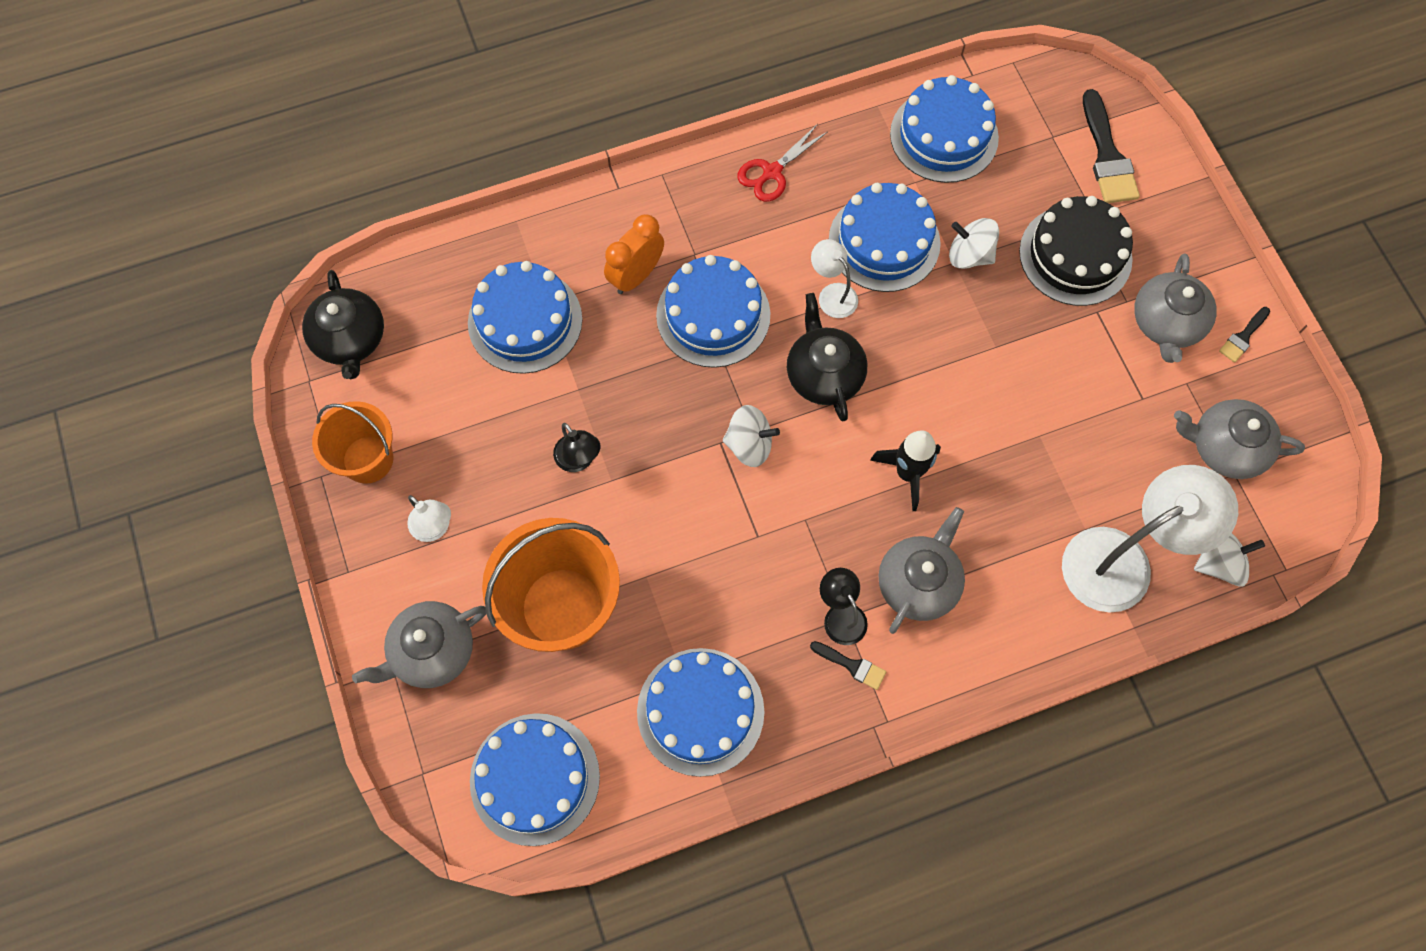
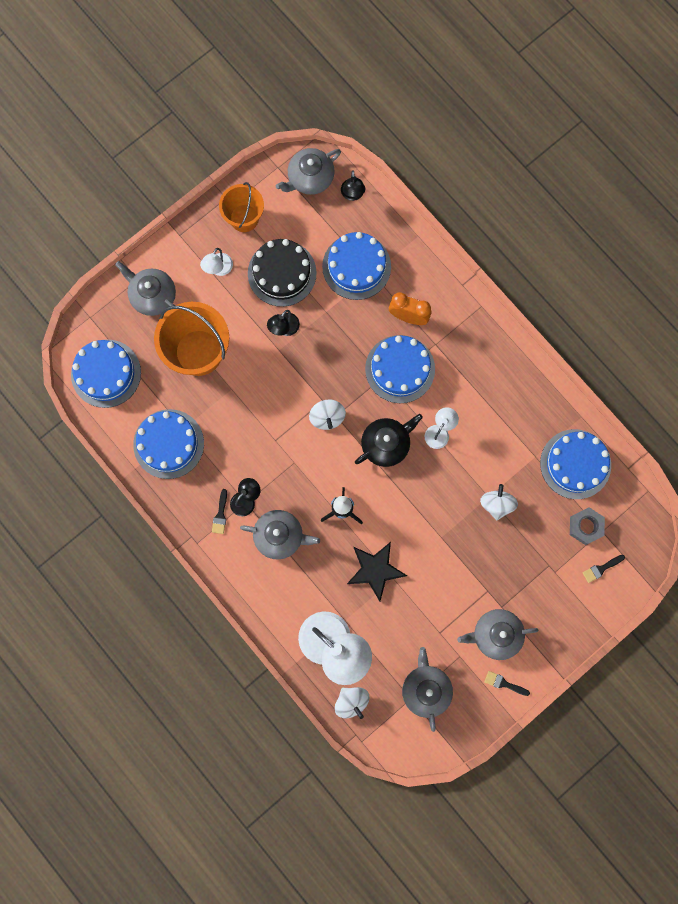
camera: 70 degrees right, 10 degrees up
black teapot [302,270,384,379] -> grey teapot [276,148,341,195]
red scissors [737,124,827,202] -> none
blue cake [829,183,941,292] -> none
black cake [1019,196,1133,306] -> black cake moved to [248,239,317,307]
black brush [1083,89,1140,203] -> black brush [583,555,625,583], size x0.52
none -> black lamp [341,170,365,201]
none -> black star [347,542,407,601]
none -> grey nut [570,507,605,545]

